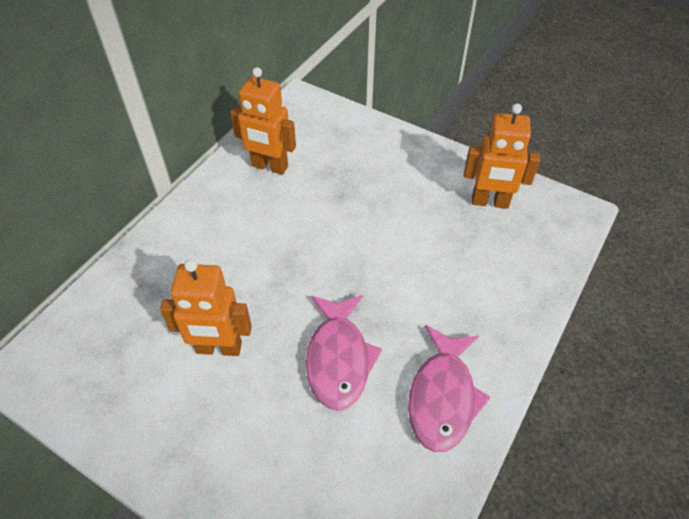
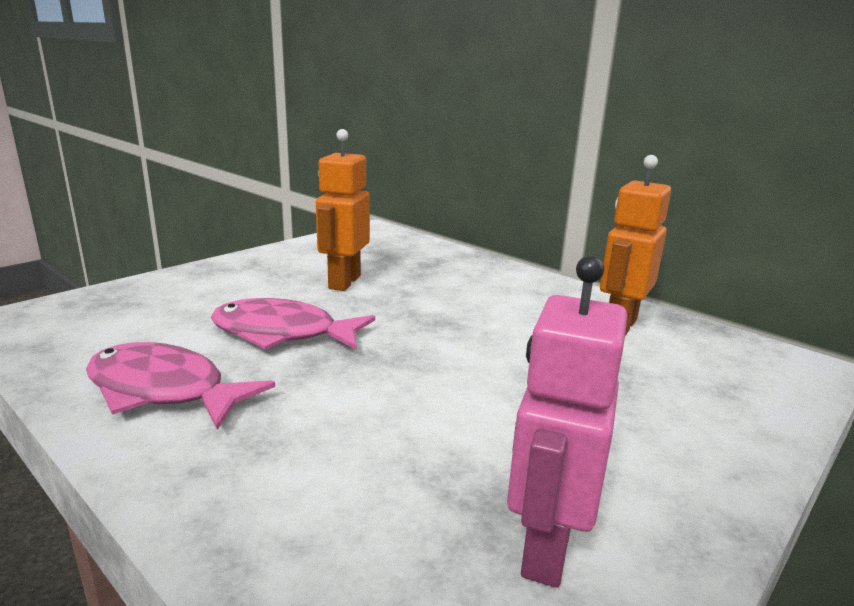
camera: 100 degrees right, 30 degrees down
orange robot [464,103,540,209] -> pink robot [507,255,627,588]

